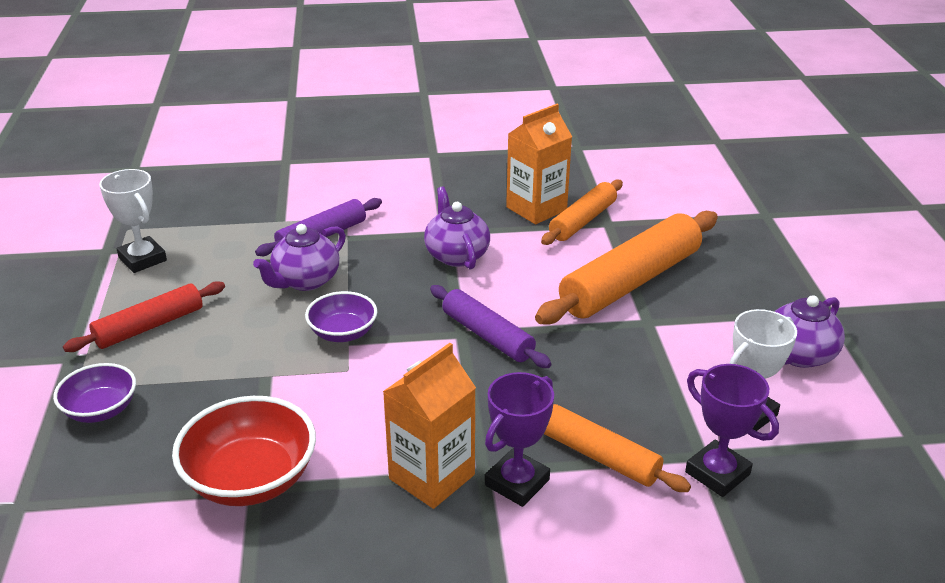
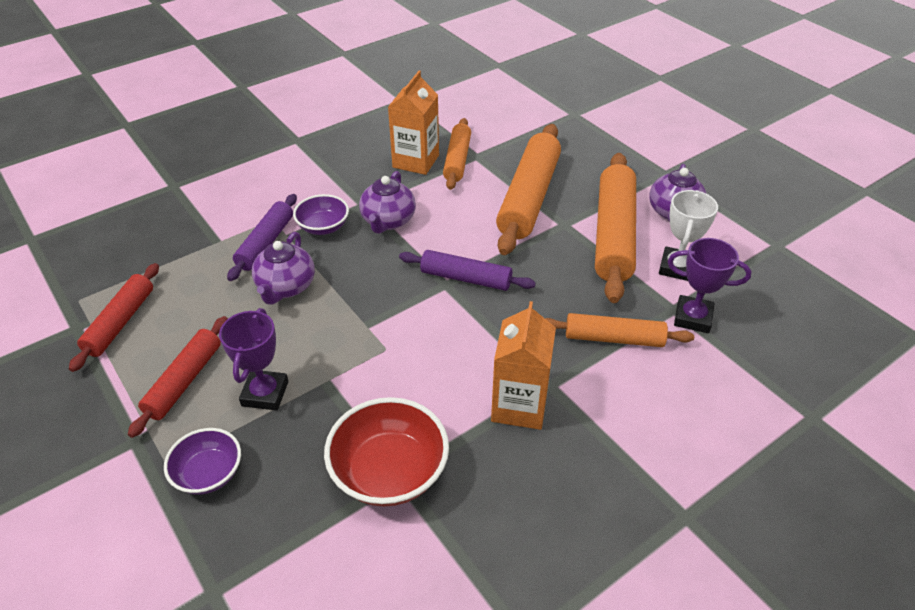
camera: 30 degrees left, 10 degrees up
white trophy [99,169,167,273] -> red rolling pin [69,263,159,372]
purple bowl [305,291,377,342] -> purple bowl moved to [293,194,349,235]
purple teapot [424,186,490,270] -> purple teapot turned 120 degrees counterclockwise [359,171,416,234]
purple trophy [485,372,554,507] -> purple trophy moved to [219,308,288,411]
none -> orange rolling pin [595,153,636,303]

